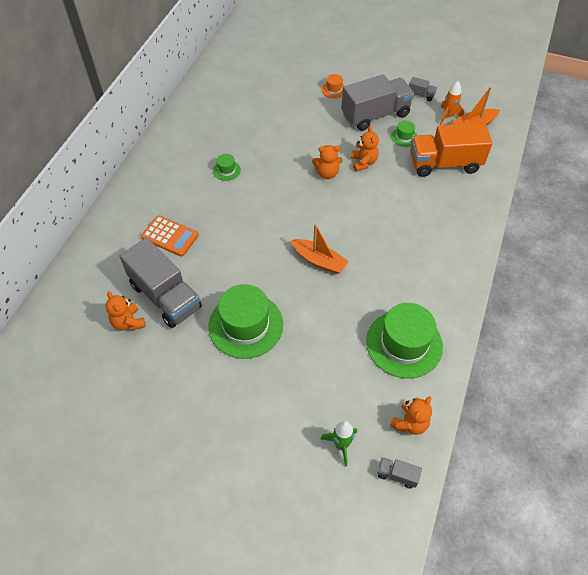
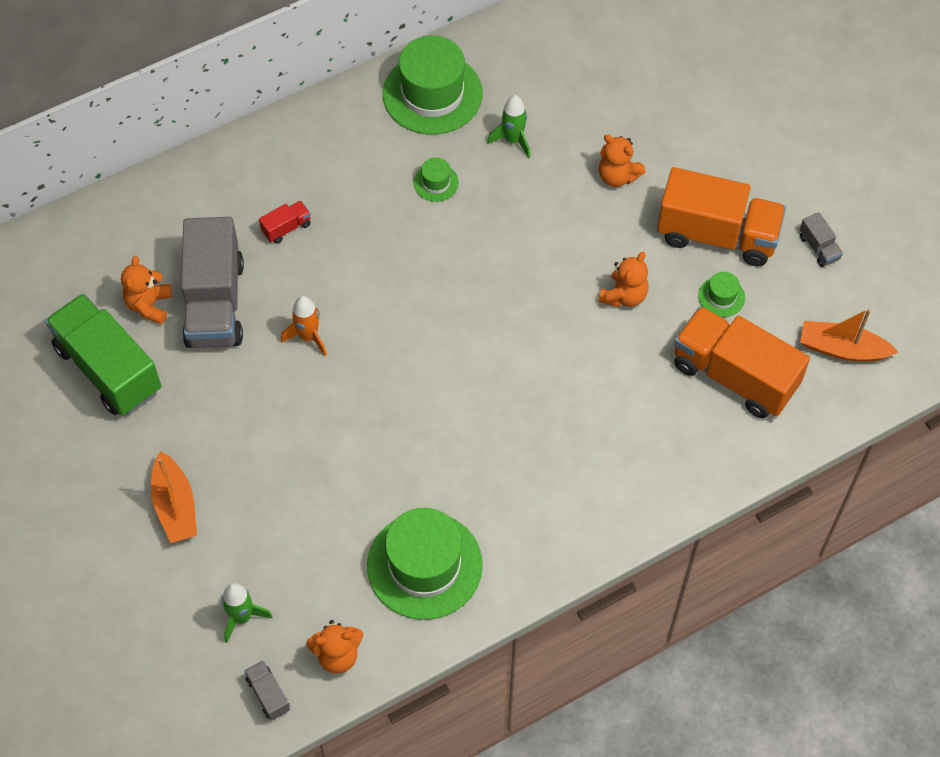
camera: 40 degrees right, 5 degrees up
orange calculator [141,215,199,257] -> red truck [259,201,311,244]
green hat [208,284,283,359] -> green hat moved to [383,36,483,135]
orange boat [291,224,349,274] -> orange boat moved to [151,451,197,543]
orange teddy bear [312,145,343,179] -> orange teddy bear moved to [599,134,646,187]
orange hat [322,74,345,98] -> none
grey truck [341,75,414,131] -> orange truck [657,167,786,266]
orange rocket [440,81,465,125] -> orange rocket moved to [281,296,327,356]
none -> green truck [45,294,162,415]
none -> green rocket [487,95,530,158]

